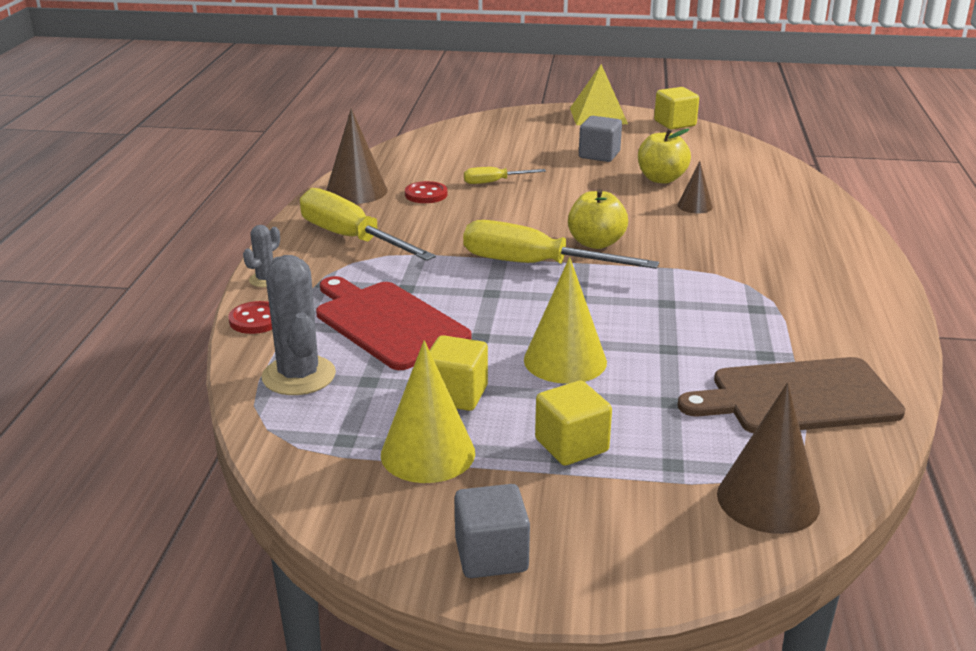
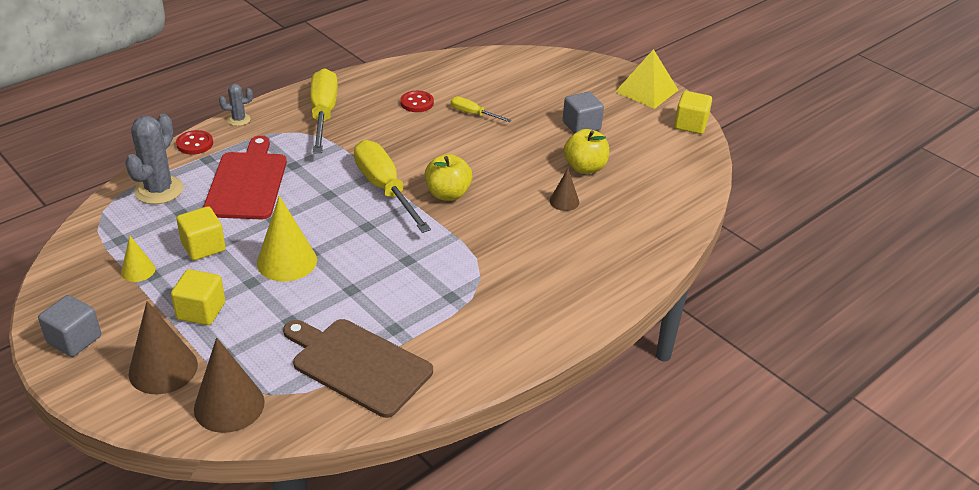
camera: 40 degrees right, 10 degrees up
brown cone [326,108,388,204] -> brown cone moved to [128,301,198,394]
yellow cone [381,340,475,483] -> yellow cone [121,236,155,282], size x0.55

